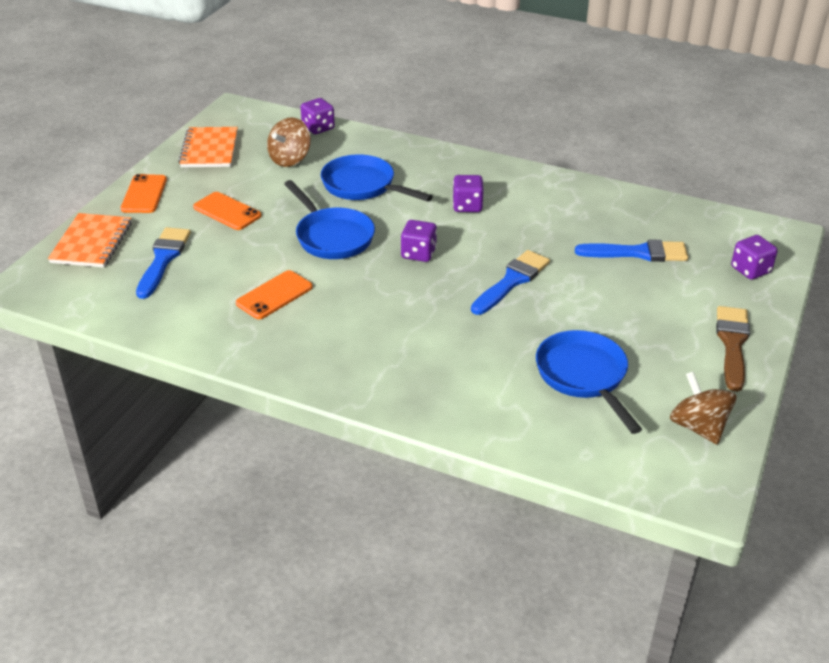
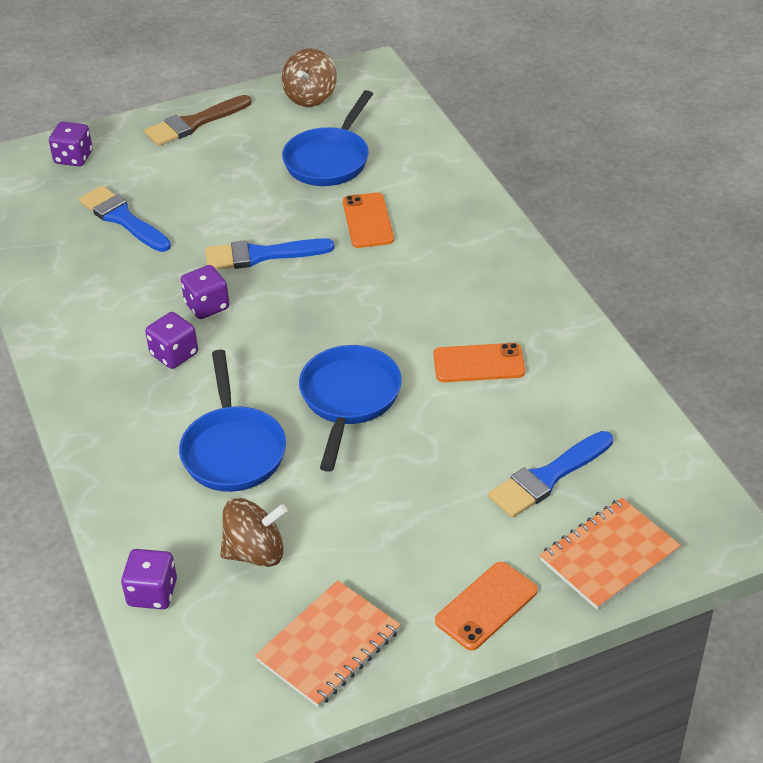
camera: 135 degrees left, 5 degrees up
orange phone [193,192,261,230] -> orange phone moved to [343,192,394,248]
purple dice [401,220,437,262] -> purple dice moved to [181,265,229,319]

